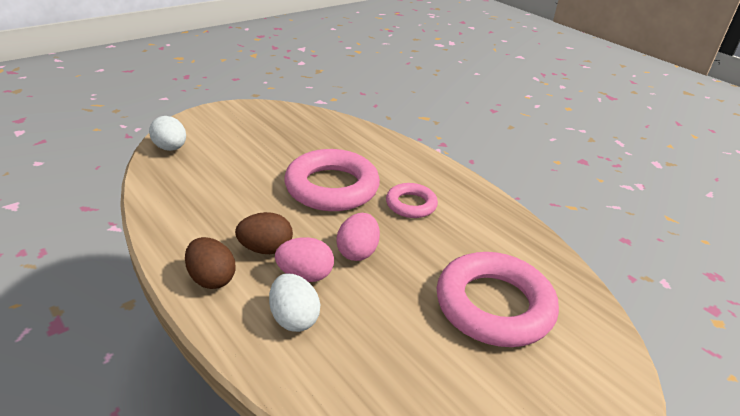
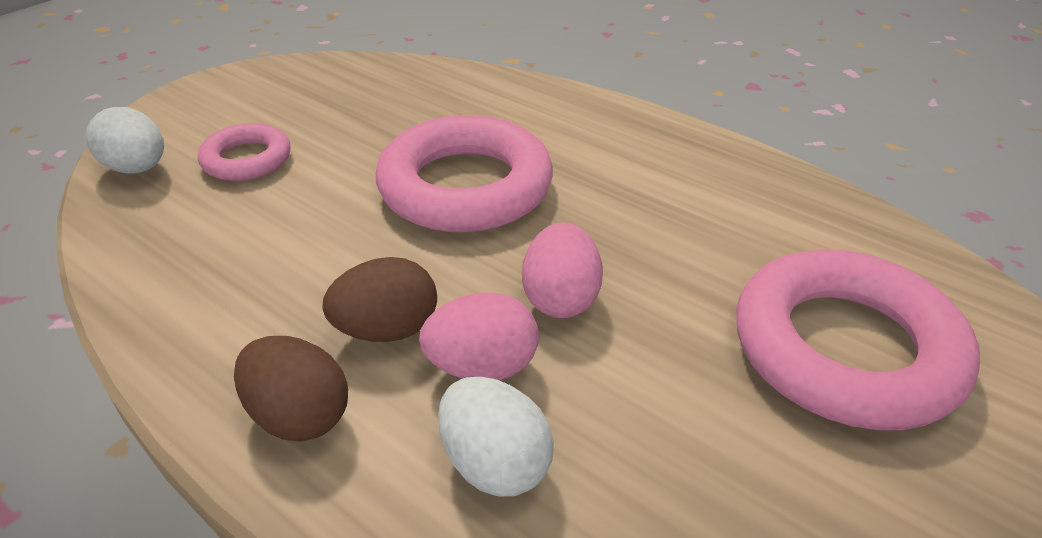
camera: 10 degrees left, 5 degrees up
pink ring [386,183,438,218] -> pink ring moved to [198,123,290,181]

